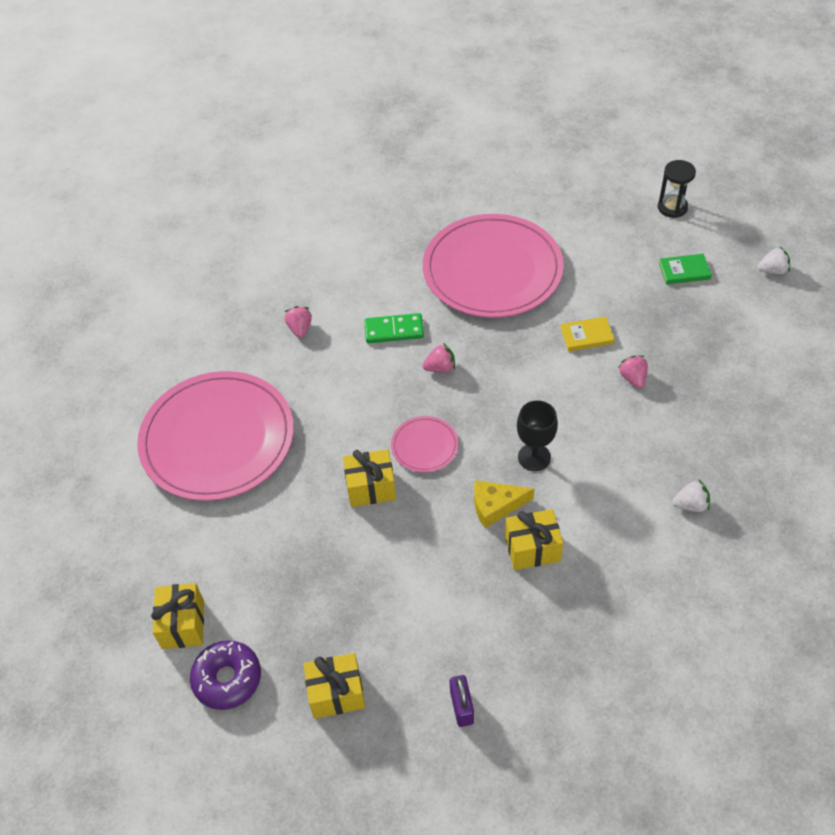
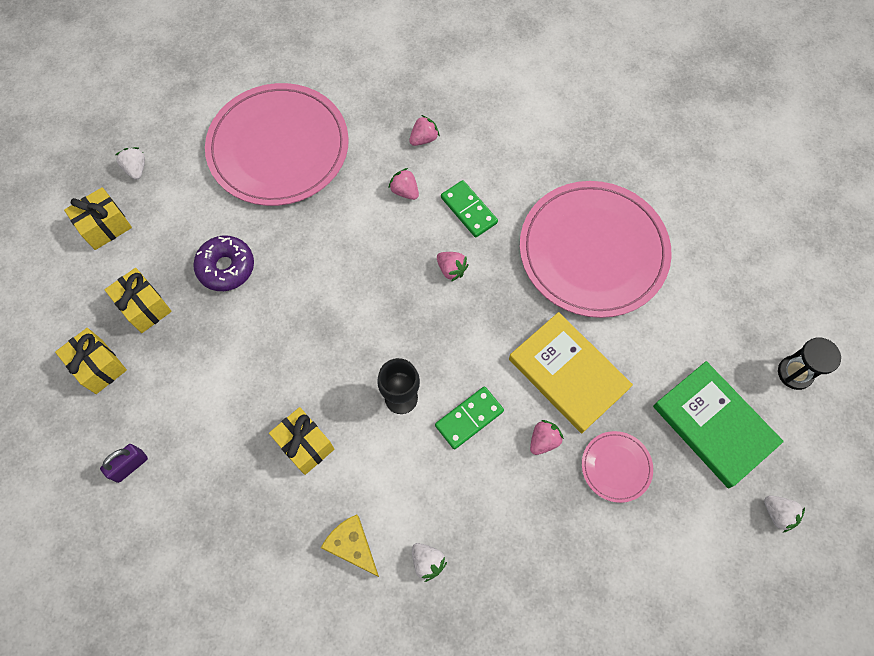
camera: 55 degrees right, 15 degrees up
purple donut [190,640,261,710] -> purple donut moved to [193,236,254,291]
yellow gift [343,449,396,507] -> yellow gift moved to [104,268,172,333]
pink plate [391,416,458,472] -> pink plate moved to [582,431,653,503]
yellow cheese [474,480,534,528] -> yellow cheese moved to [321,515,379,577]
yellow book [560,317,615,351] -> yellow book [509,312,633,433], size x2.04
green book [659,254,712,285] -> green book [653,361,784,488], size x2.04
none -> white strawberry [115,147,145,180]
none -> pink strawberry [388,168,419,200]
none -> green domino [435,387,504,449]

